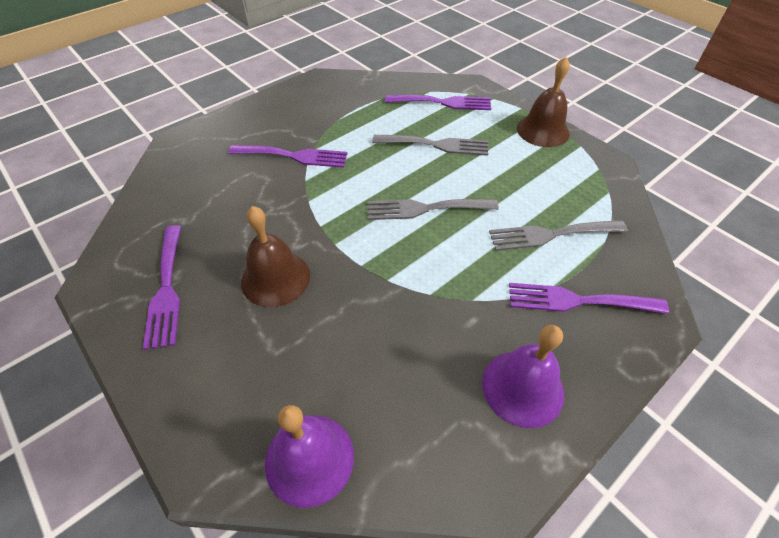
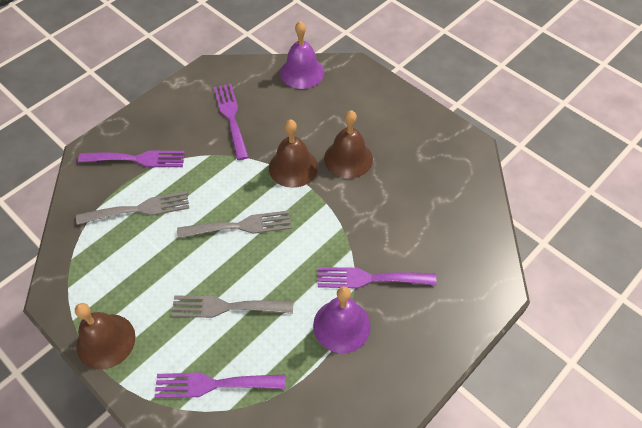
camera: 175 degrees right, 5 degrees up
purple fork [143,225,181,350] -> purple fork moved to [214,84,249,160]
purple bell [482,325,564,428] -> purple bell moved to [313,286,371,353]
none -> brown bell [269,120,318,188]

